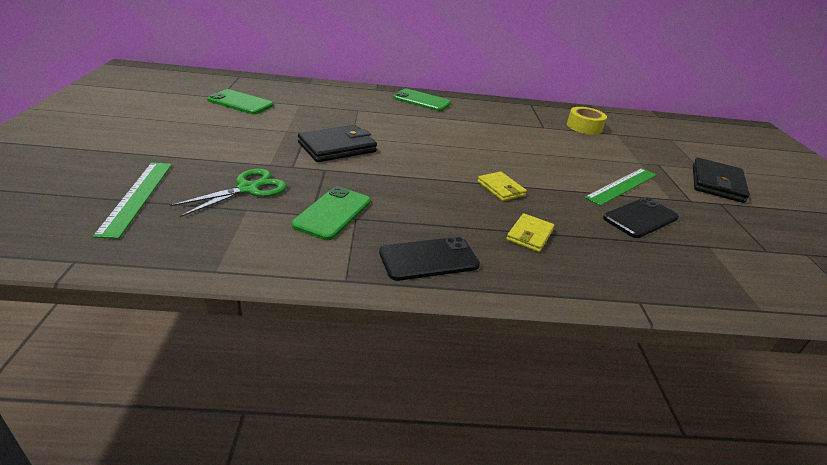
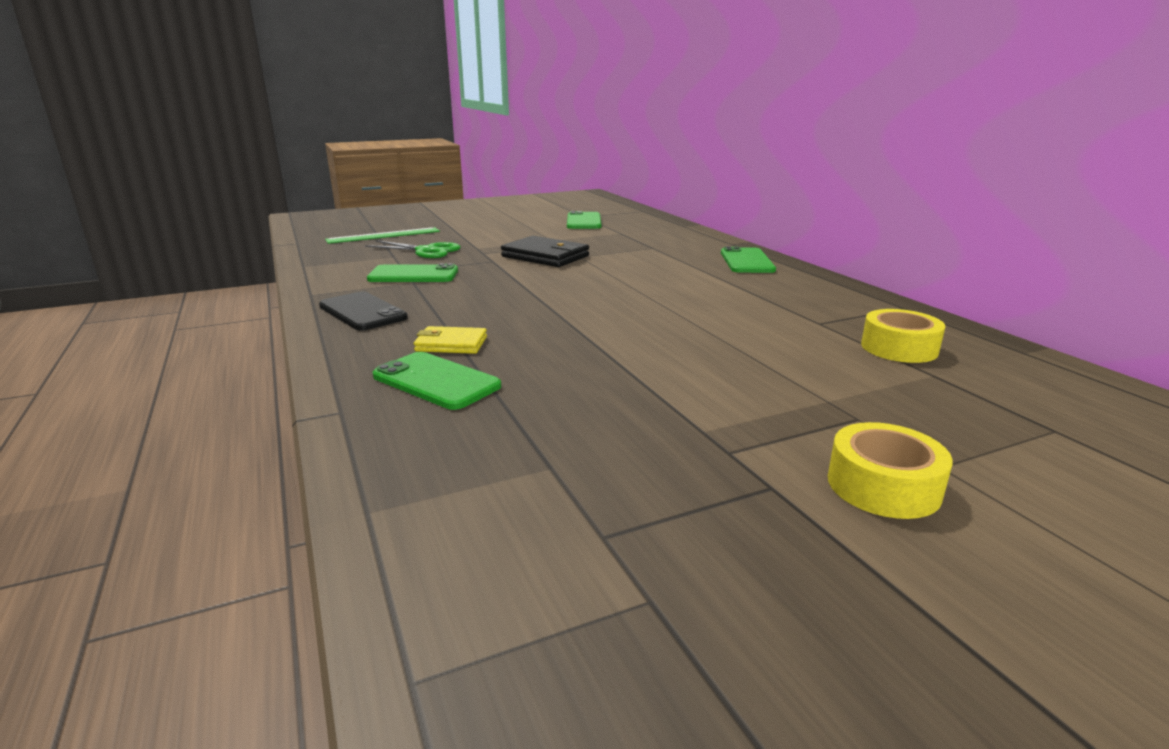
camera: 70 degrees right, 10 degrees down
yellow wallet [478,171,527,201] -> none
green ruler [584,168,657,206] -> none
black phone [603,197,679,238] -> none
black wallet [693,158,750,203] -> yellow tape [828,422,953,519]
none -> green phone [373,352,501,410]

